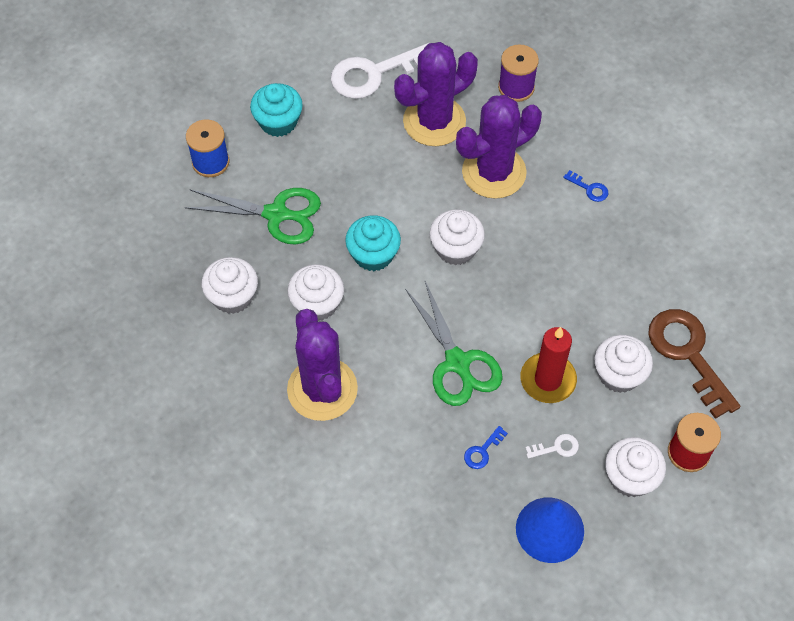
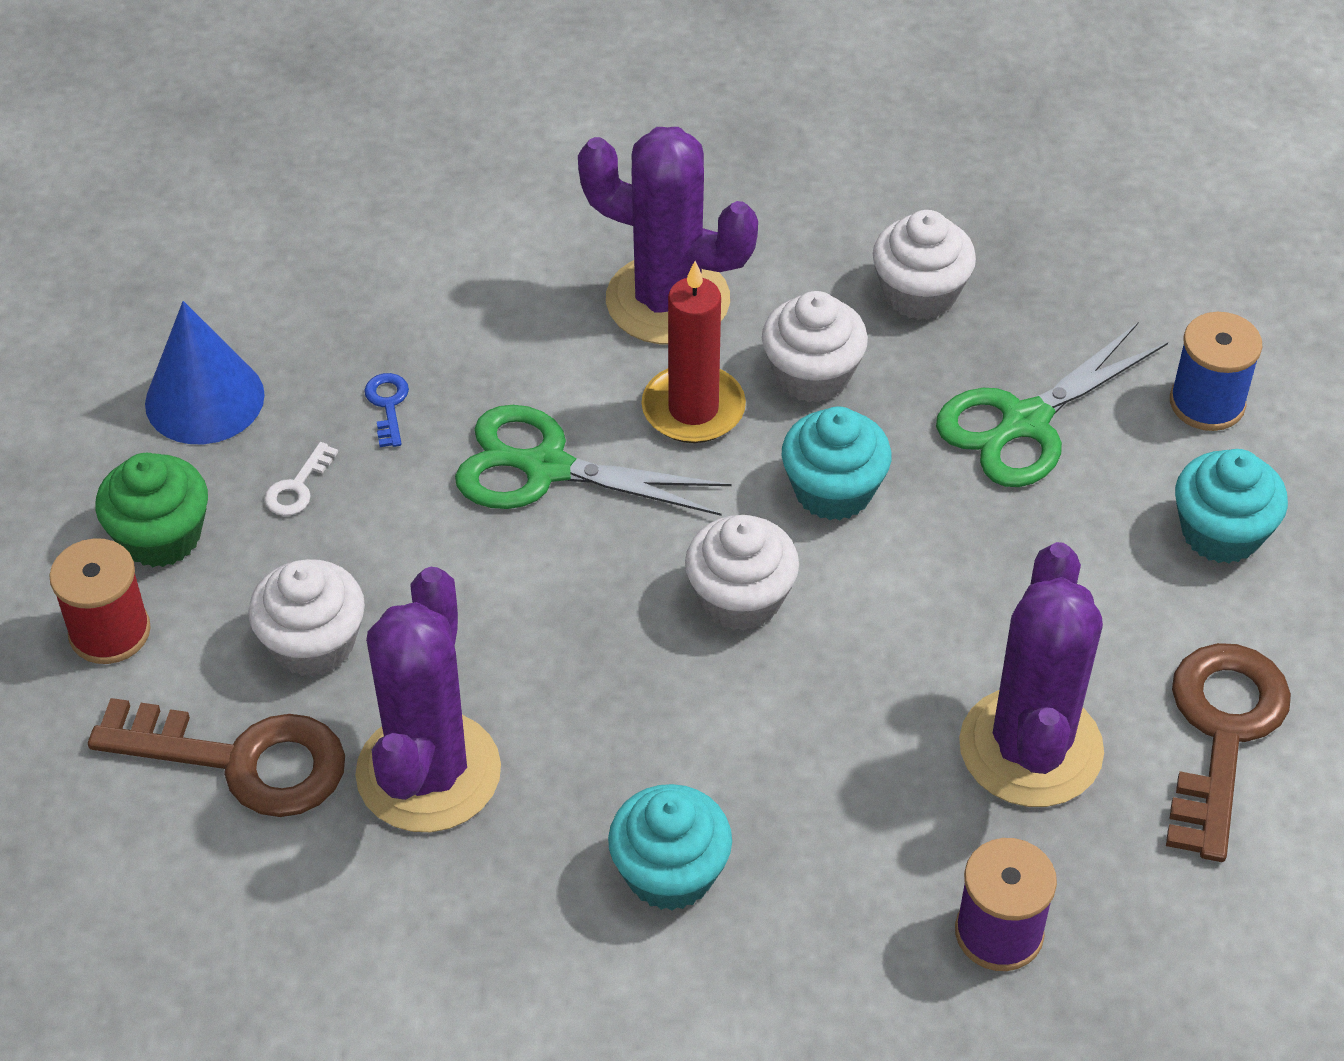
camera: 130 degrees right, 10 degrees down
white key [331,43,429,99] -> brown key [1166,643,1291,862]
purple cactus [456,95,542,199] -> purple cactus moved to [355,567,501,832]
red candle [520,327,577,403] -> red candle moved to [642,261,746,443]
blue key [563,170,608,202] -> turquoise cupcake [608,784,732,911]
white cupcake [605,437,666,497] -> green cupcake [96,453,208,567]

